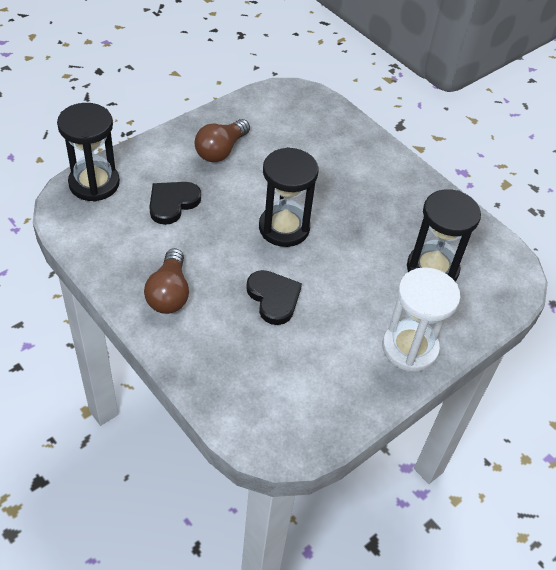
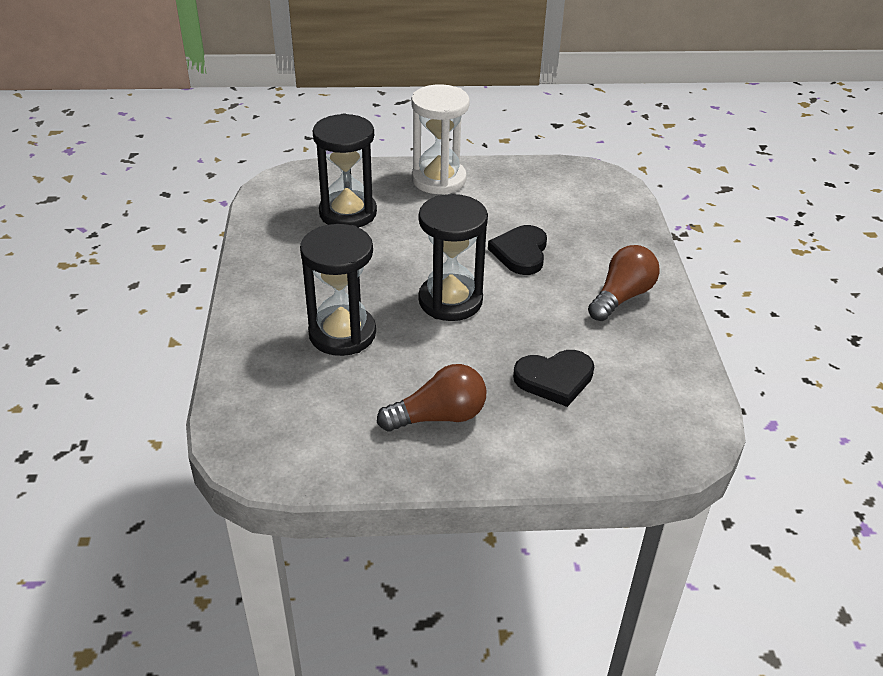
camera: 140 degrees left, 10 degrees down
black hourglass [57,103,120,202] -> black hourglass moved to [300,224,376,356]

